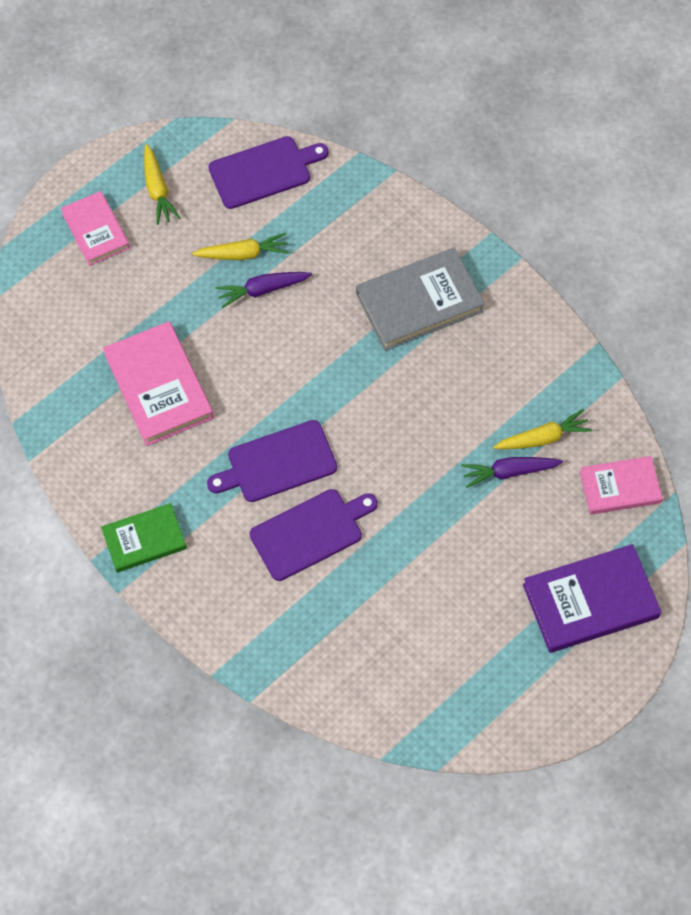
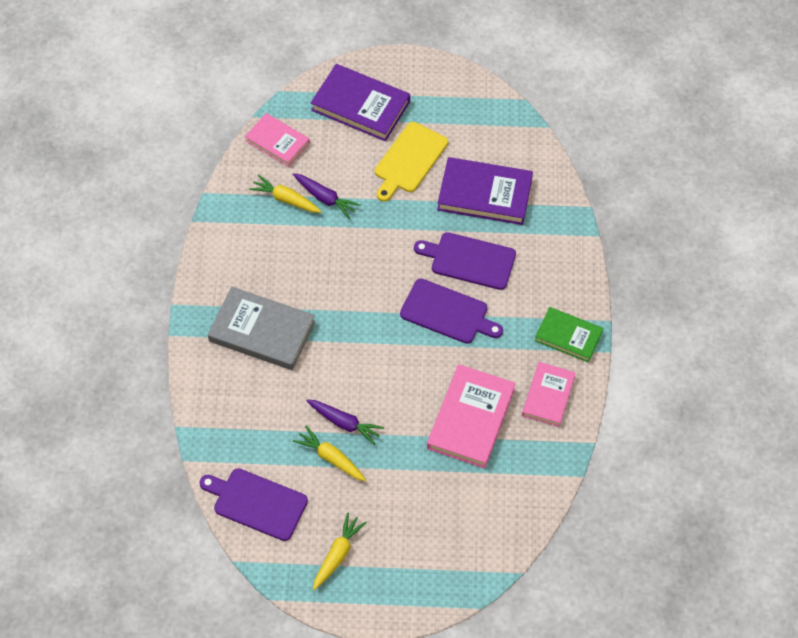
camera: 135 degrees left, 5 degrees down
pink book [61,191,130,266] -> pink book moved to [522,362,576,427]
none -> yellow cutting board [375,122,448,202]
none -> purple book [437,157,533,225]

